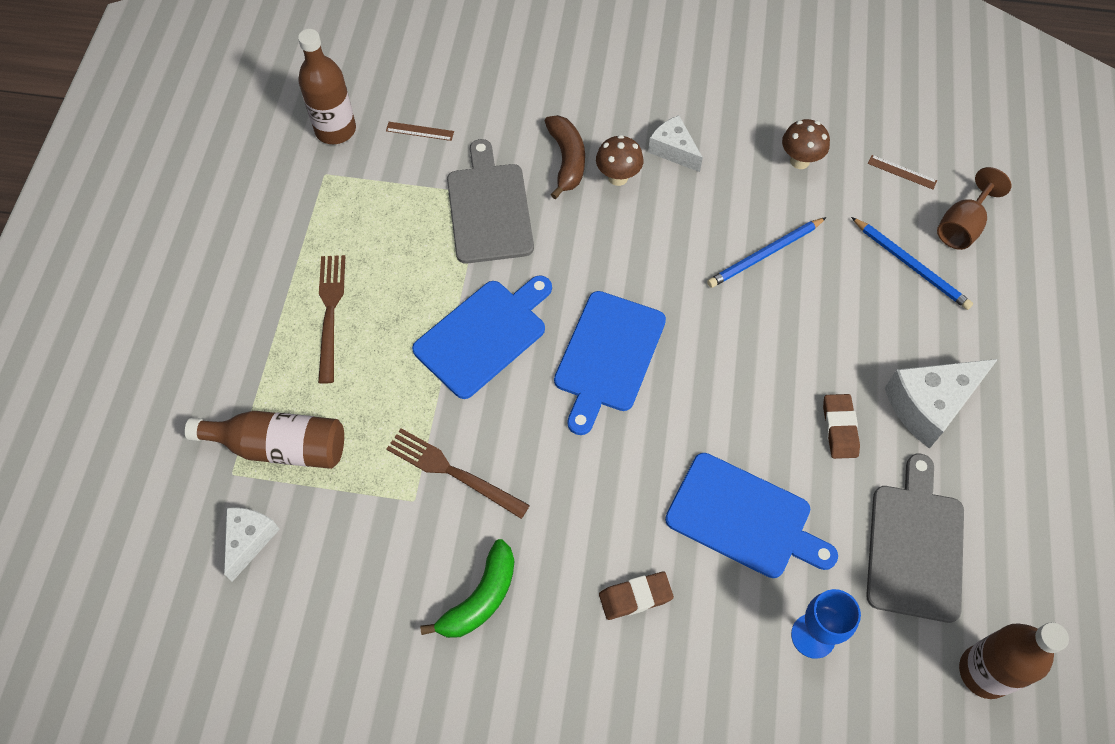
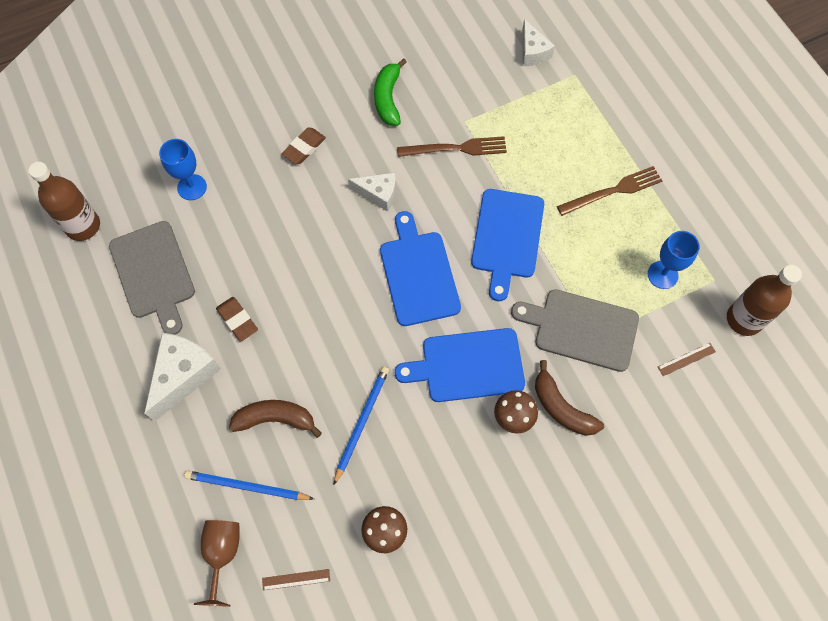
camera: 145 degrees right, 5 degrees up
brown bottle [185,411,344,469] -> none
brown fork [318,255,345,384] -> brown fork turned 75 degrees counterclockwise [557,166,662,216]
grey cutting board [447,139,534,264] -> grey cutting board turned 150 degrees clockwise [511,289,639,372]
white cheese [648,116,703,172] -> white cheese moved to [348,172,396,212]
blue cutting board [665,453,838,578] -> blue cutting board moved to [395,328,525,402]
none -> brown banana [229,400,322,438]
none -> blue goblet [648,231,700,289]

